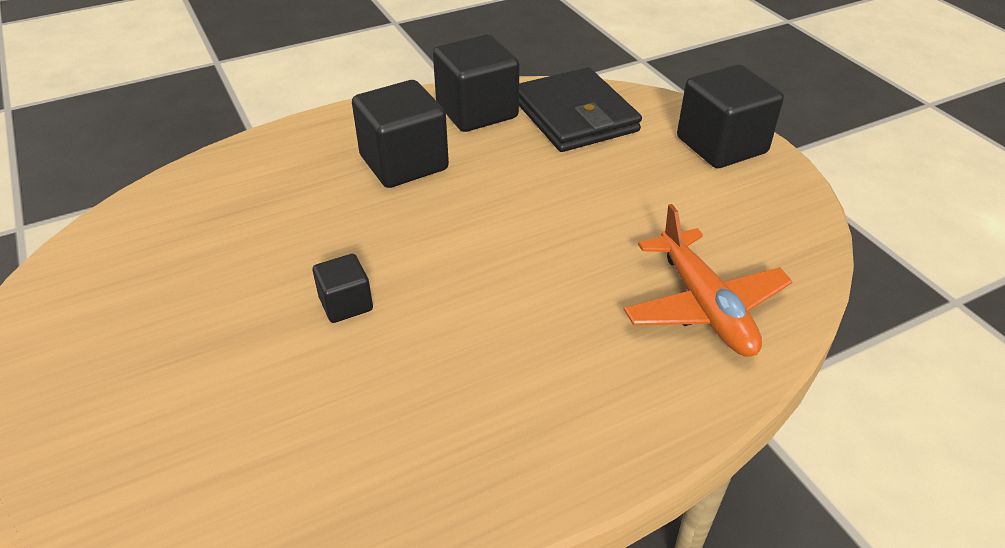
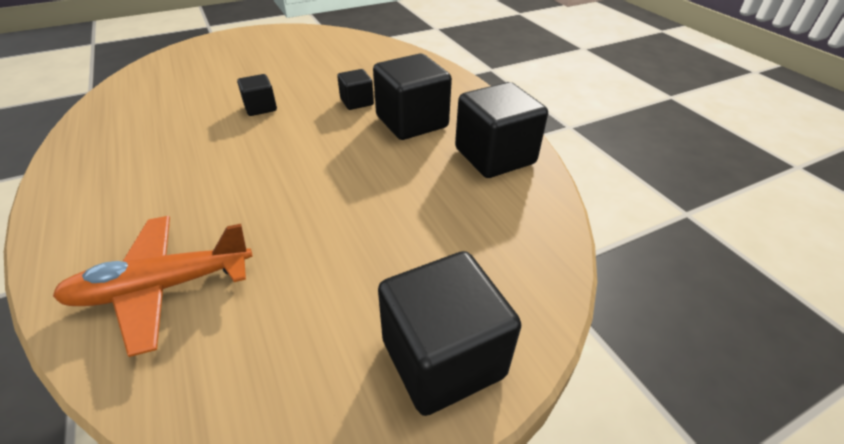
camera: 90 degrees right, 0 degrees up
black wallet [519,67,642,152] -> none
none -> black cube [337,69,374,110]

